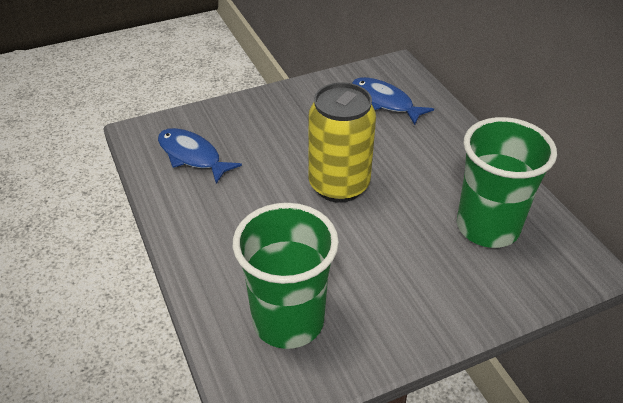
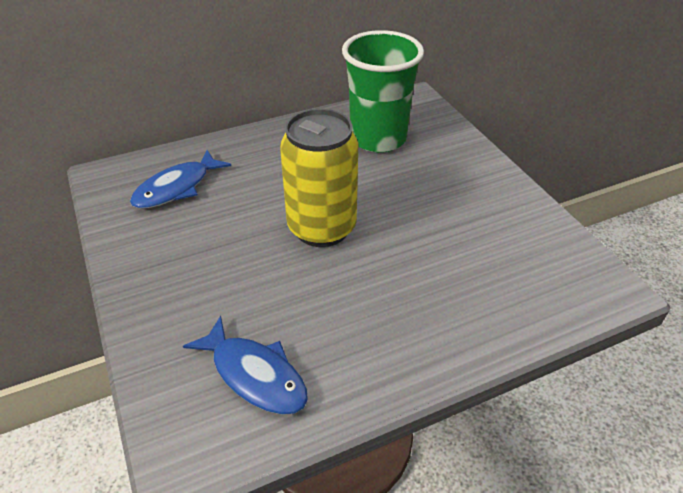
camera: 90 degrees left, 0 degrees up
blue fish [158,128,242,184] -> blue fish turned 90 degrees counterclockwise [183,316,308,414]
green cup [233,203,339,349] -> none

